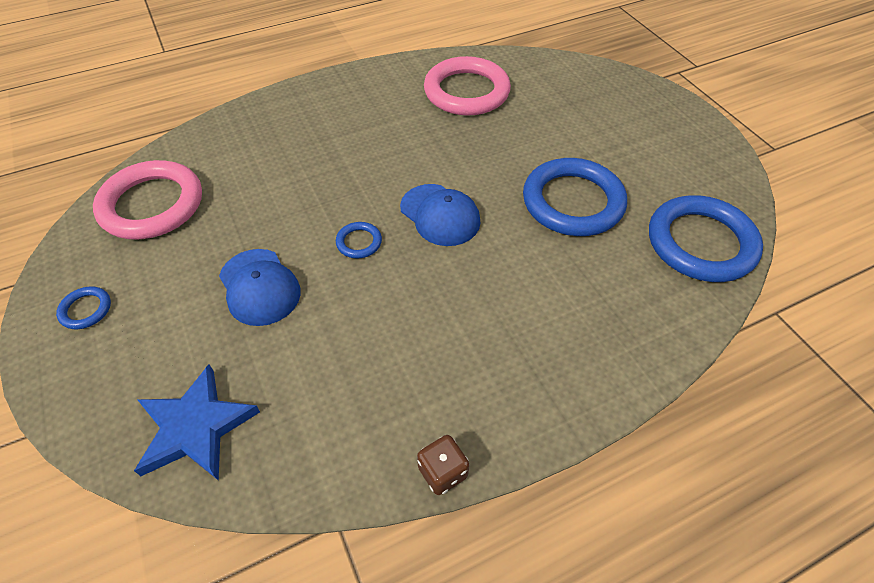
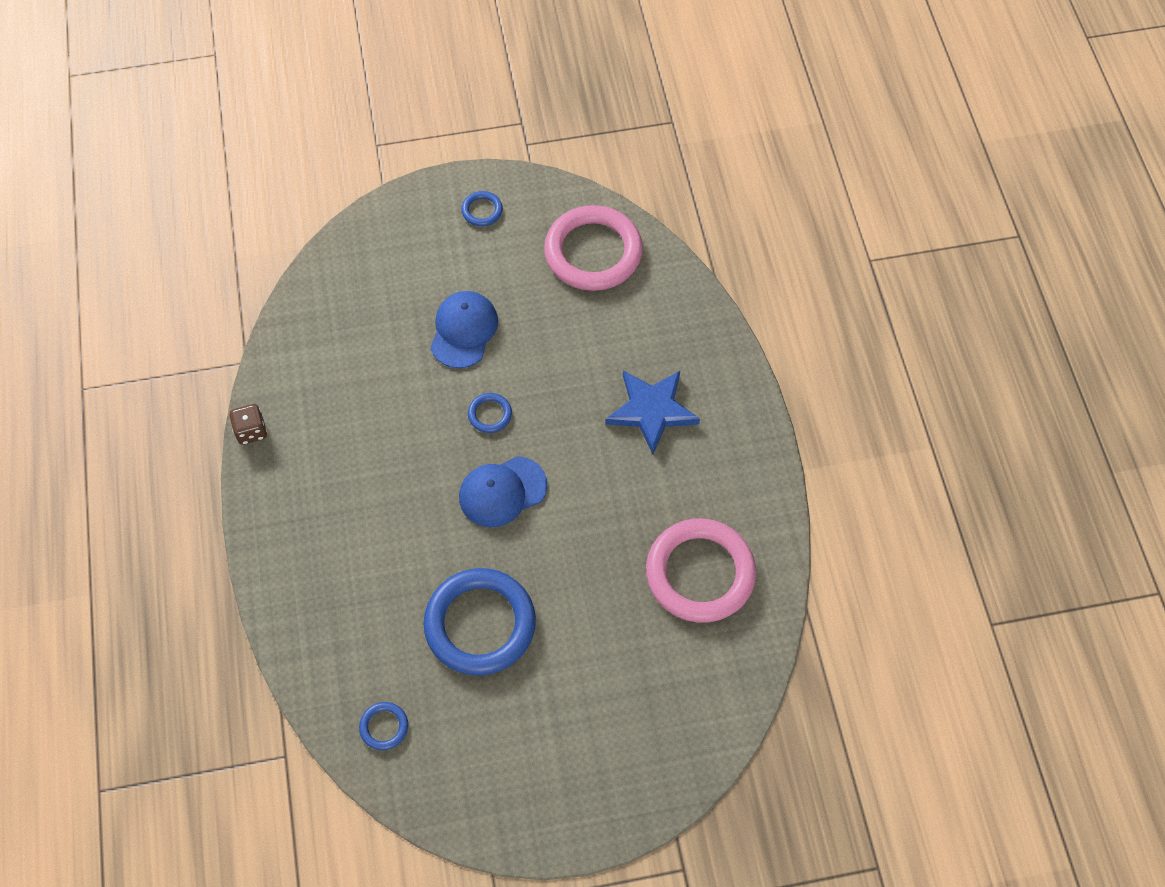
camera: 105 degrees right, 10 degrees up
blue star [134,364,260,481] -> blue star moved to [605,371,700,454]
blue cap [219,249,301,326] -> blue cap turned 120 degrees clockwise [430,291,498,368]
blue ring [649,195,763,282] -> blue ring [359,702,408,750], size x0.43

